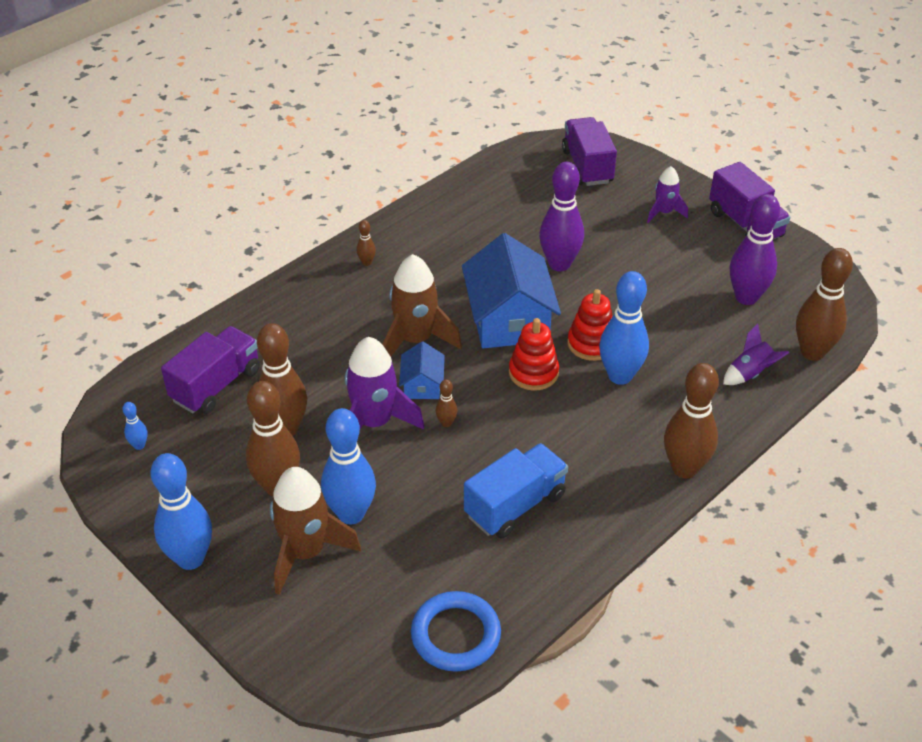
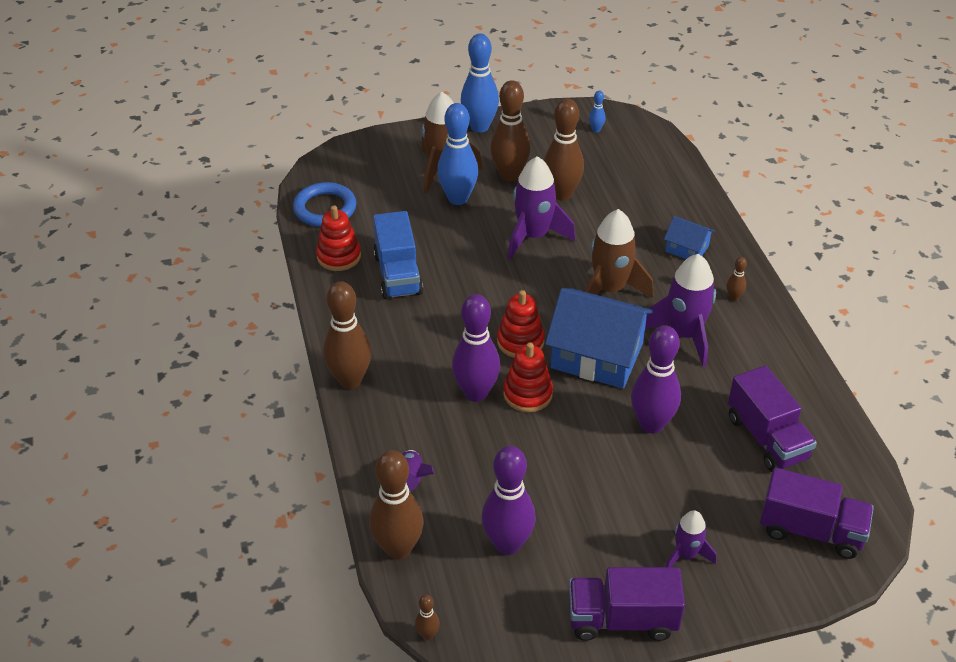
camera: 120 degrees right, 0 degrees up
purple truck [161,326,260,414] -> purple truck moved to [728,366,817,472]
blue house [399,342,445,399] -> blue house moved to [664,216,715,259]
brown bowling pin [436,379,457,427] -> brown bowling pin moved to [415,595,440,640]
blue bowling pin [599,271,649,385] -> purple bowling pin [452,294,500,402]
none -> red stacking toy [316,206,361,271]
none -> purple rocket [645,254,716,367]

